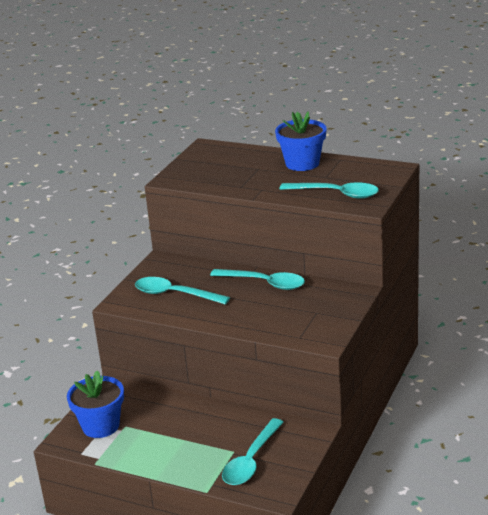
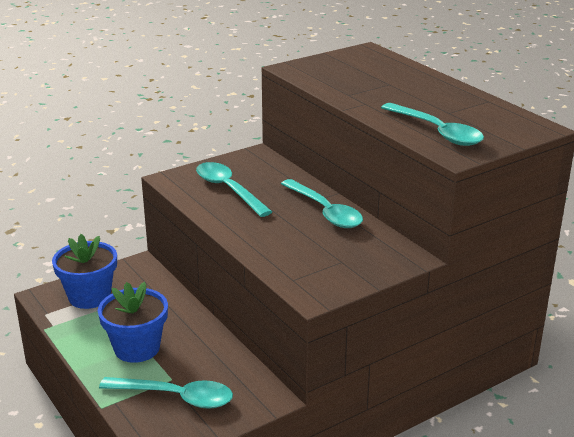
camera: 30 degrees right, 0 degrees up
turquoise spoon [222,418,284,485] -> turquoise spoon turned 135 degrees counterclockwise [99,377,233,409]
blue flower pot [275,111,326,171] -> blue flower pot moved to [98,282,168,363]

